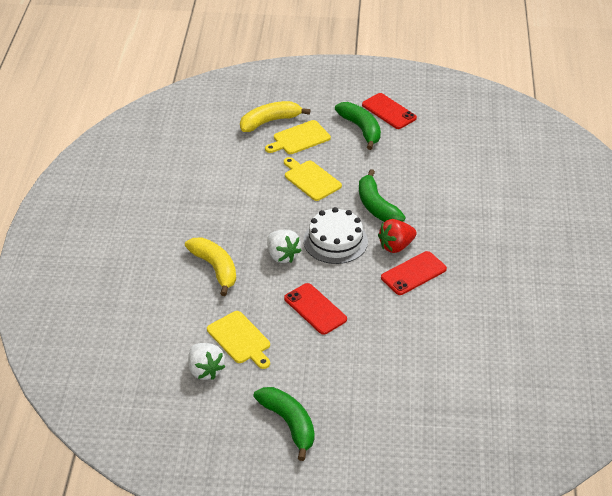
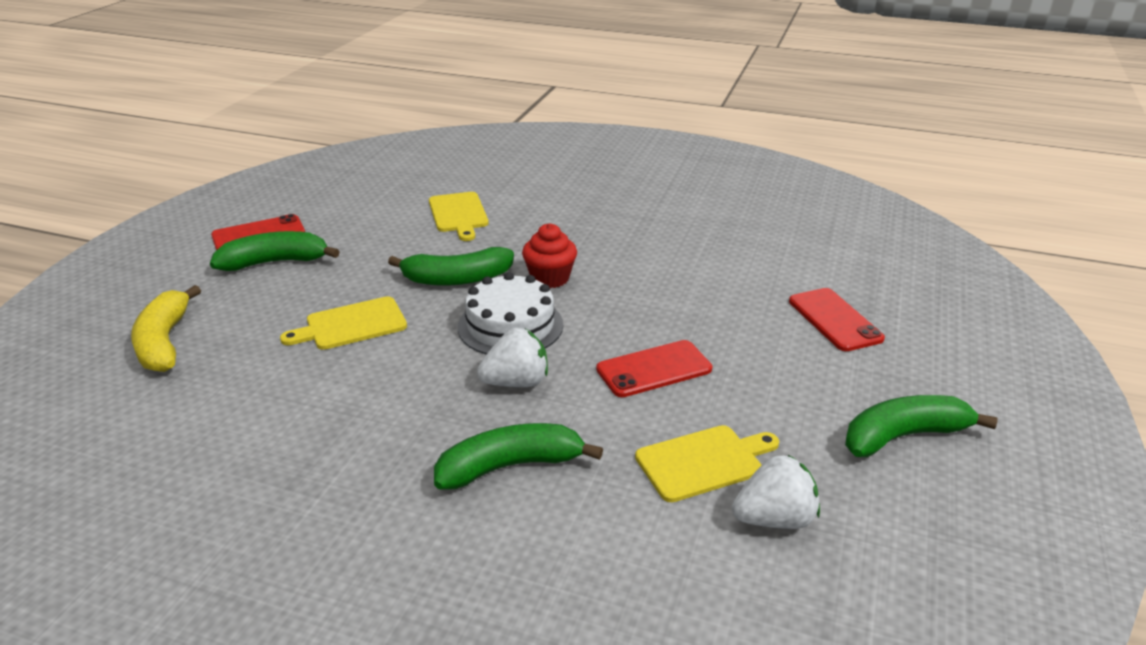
camera: 75 degrees left, 10 degrees down
yellow banana [185,238,236,296] -> green banana [434,423,603,490]
yellow cutting board [265,120,331,154] -> yellow cutting board moved to [429,192,489,241]
red strawberry [378,219,417,253] -> red cupcake [522,223,577,288]
red phone [381,251,447,295] -> red phone moved to [789,288,885,351]

